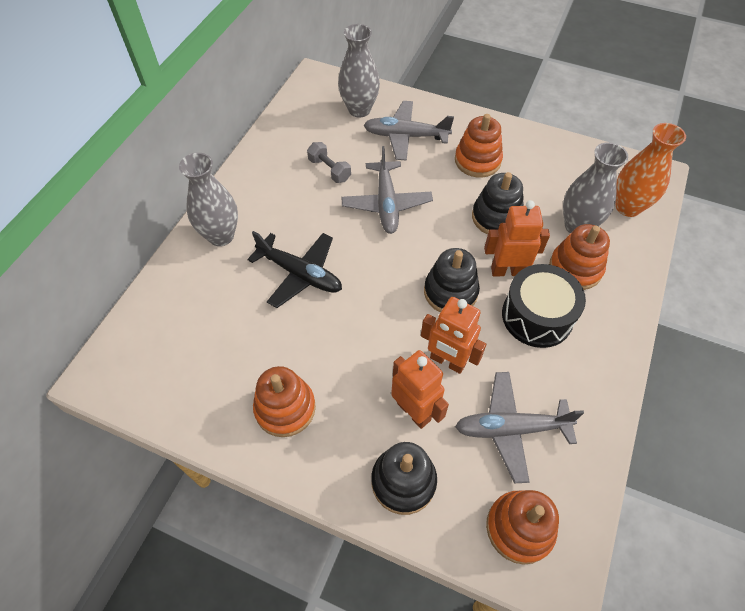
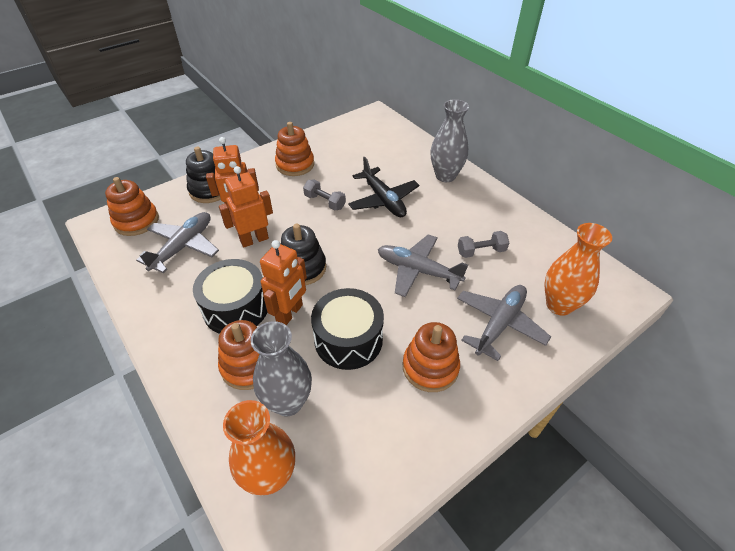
camera: 120 degrees right, 10 degrees down
black plane [247,231,342,308] -> black plane turned 90 degrees counterclockwise [348,157,419,217]
grey vase [338,24,380,118] -> orange vase [544,223,612,316]
black stacking toy [472,172,524,235] -> black drum [311,288,384,370]
none -> grey dumbbell [303,179,346,211]

